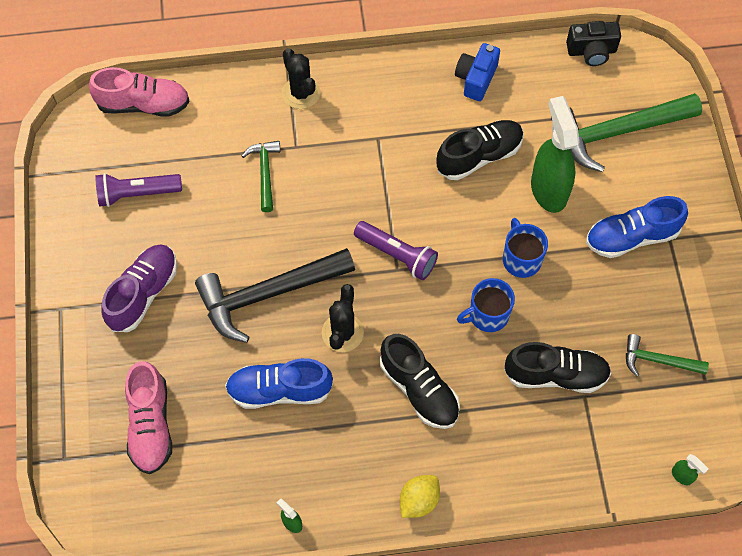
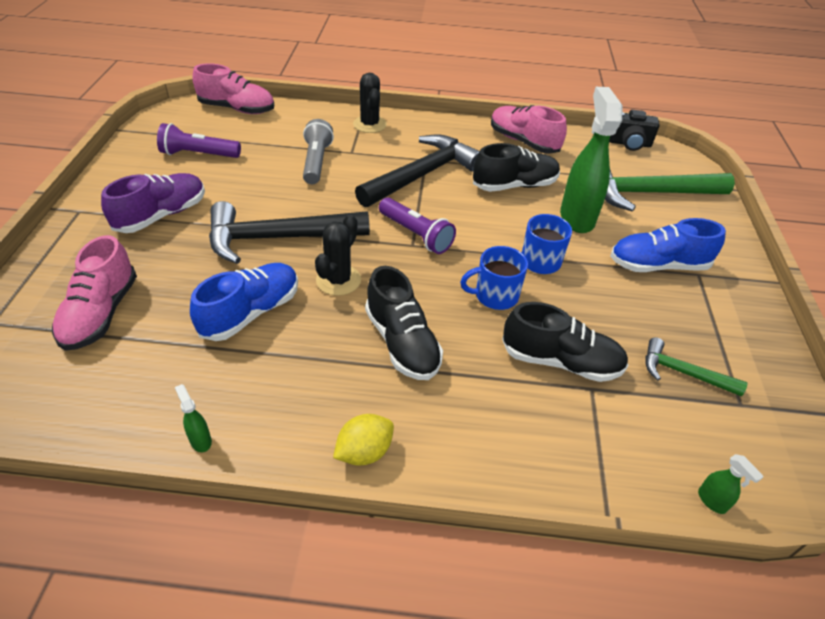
camera: 10 degrees right, 20 degrees down
blue shoe [225,358,333,409] -> blue shoe turned 120 degrees clockwise [190,263,298,341]
green hammer [242,141,280,212] -> grey flashlight [303,119,334,184]
blue camera [455,43,500,101] -> pink shoe [491,105,567,154]
none -> black hammer [355,135,480,207]

